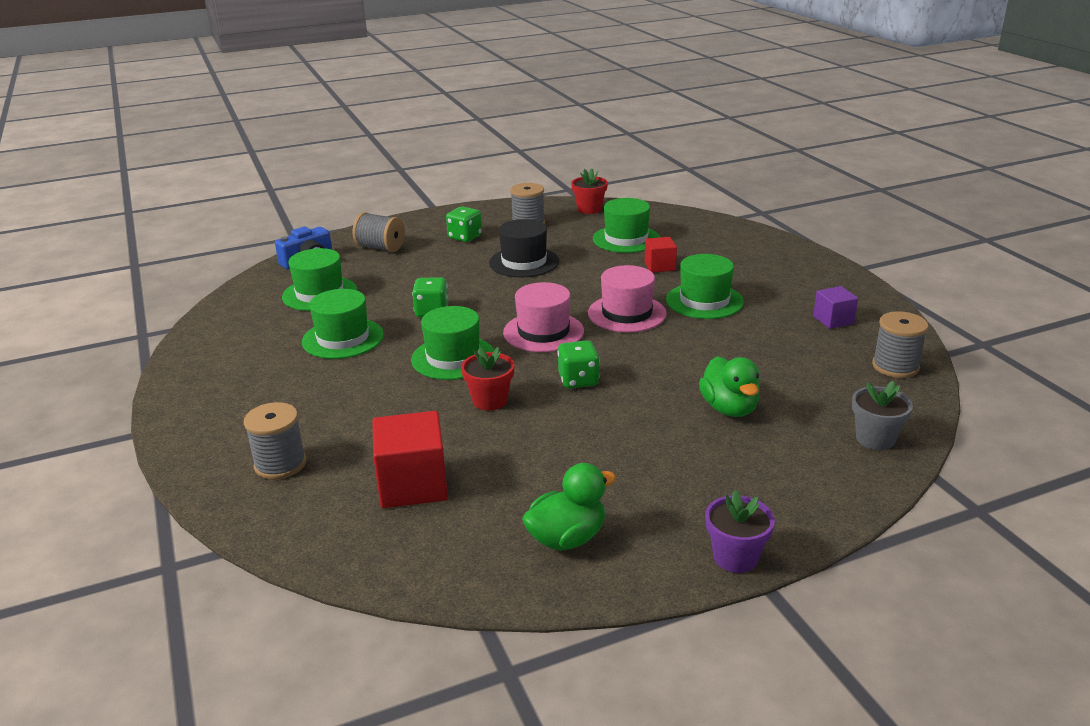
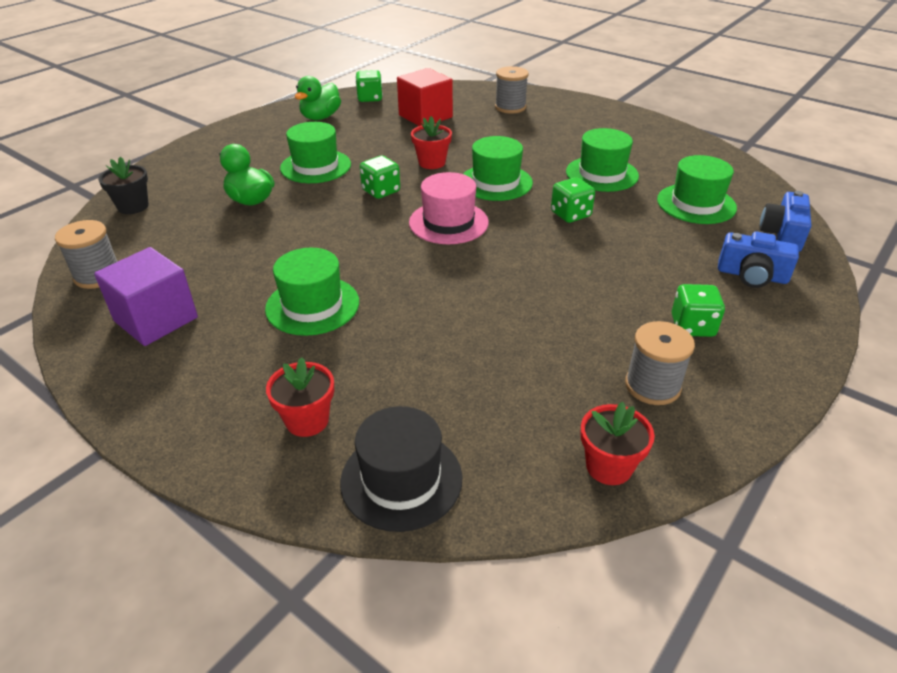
camera: 150 degrees right, 10 degrees up
grey spool [353,212,405,252] -> blue camera [718,231,799,288]
black hat [489,219,559,277] -> black hat moved to [340,406,463,532]
pink hat [588,265,667,332] -> none
green hat [593,198,660,253] -> green hat moved to [280,122,351,183]
red cube [645,237,677,273] -> none
purple flower pot [705,490,775,573] -> none
purple cube [813,286,858,329] -> purple cube [94,247,198,346], size x1.73
grey flower pot [852,381,913,450] -> black flower pot [98,157,149,214]
none -> red flower pot [266,357,334,437]
none -> green dice [356,70,383,102]

